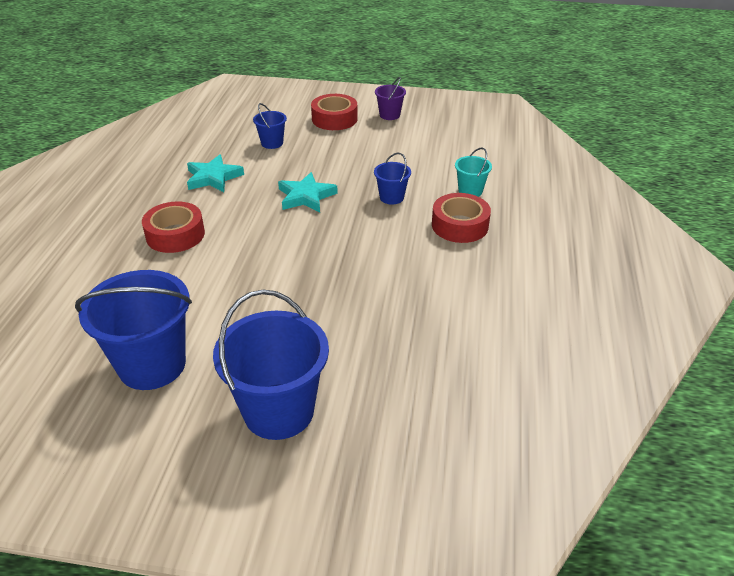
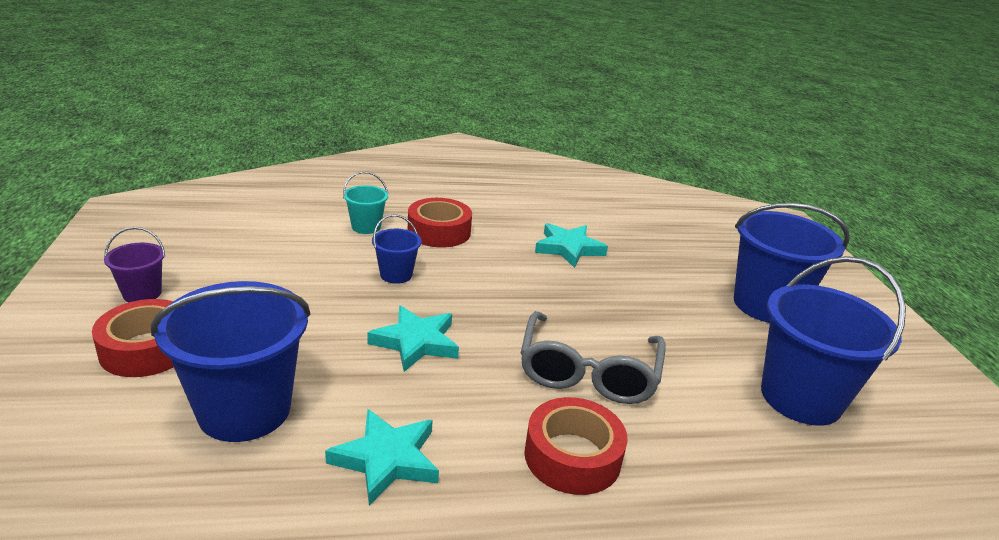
camera: 110 degrees left, 10 degrees down
blue bucket [253,103,287,149] -> blue bucket [151,281,310,442], size x2.06
none -> grey glasses [521,311,665,404]
none -> turquoise star [535,223,608,268]

